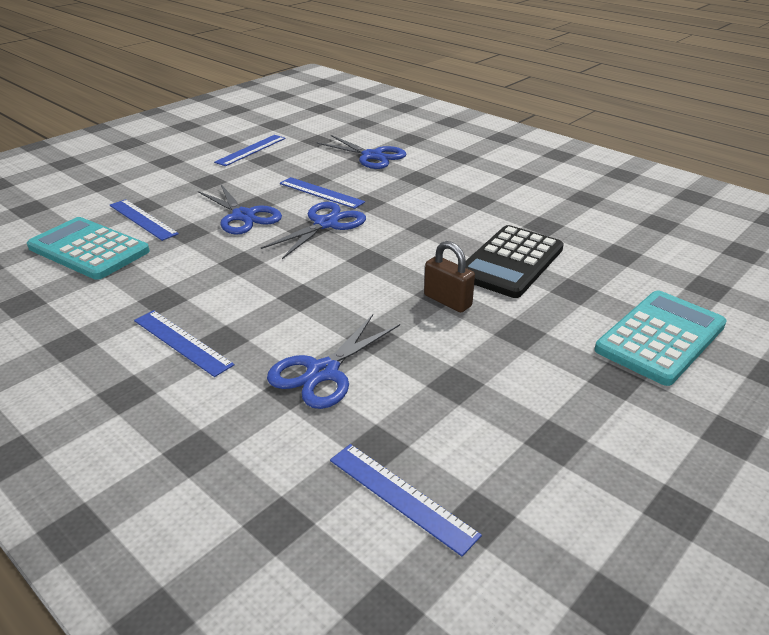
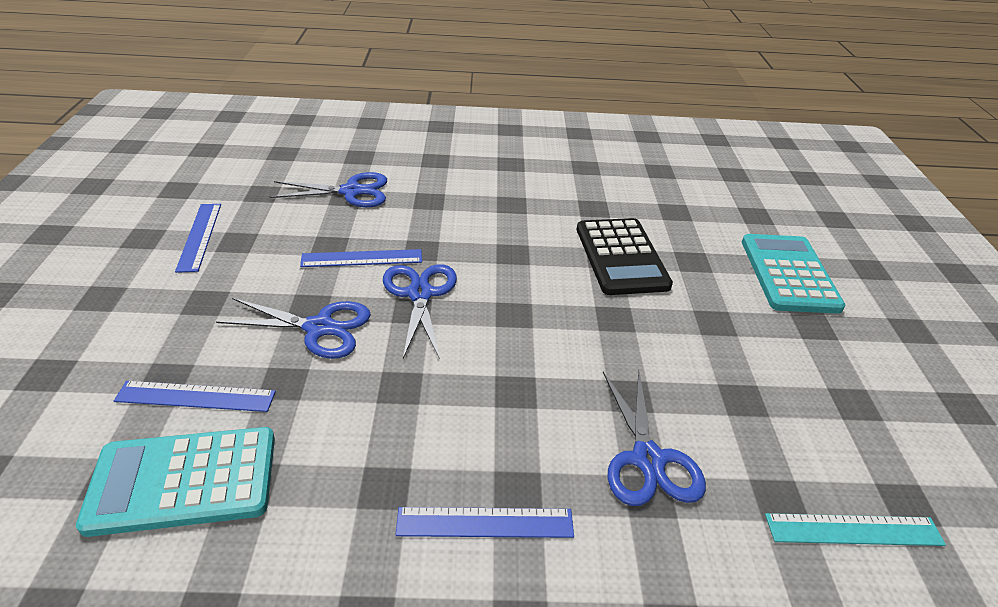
camera: 45 degrees left, 5 degrees up
blue ruler [330,444,482,556] -> turquoise ruler [765,513,946,546]
brown padlock [424,241,475,312] -> none

